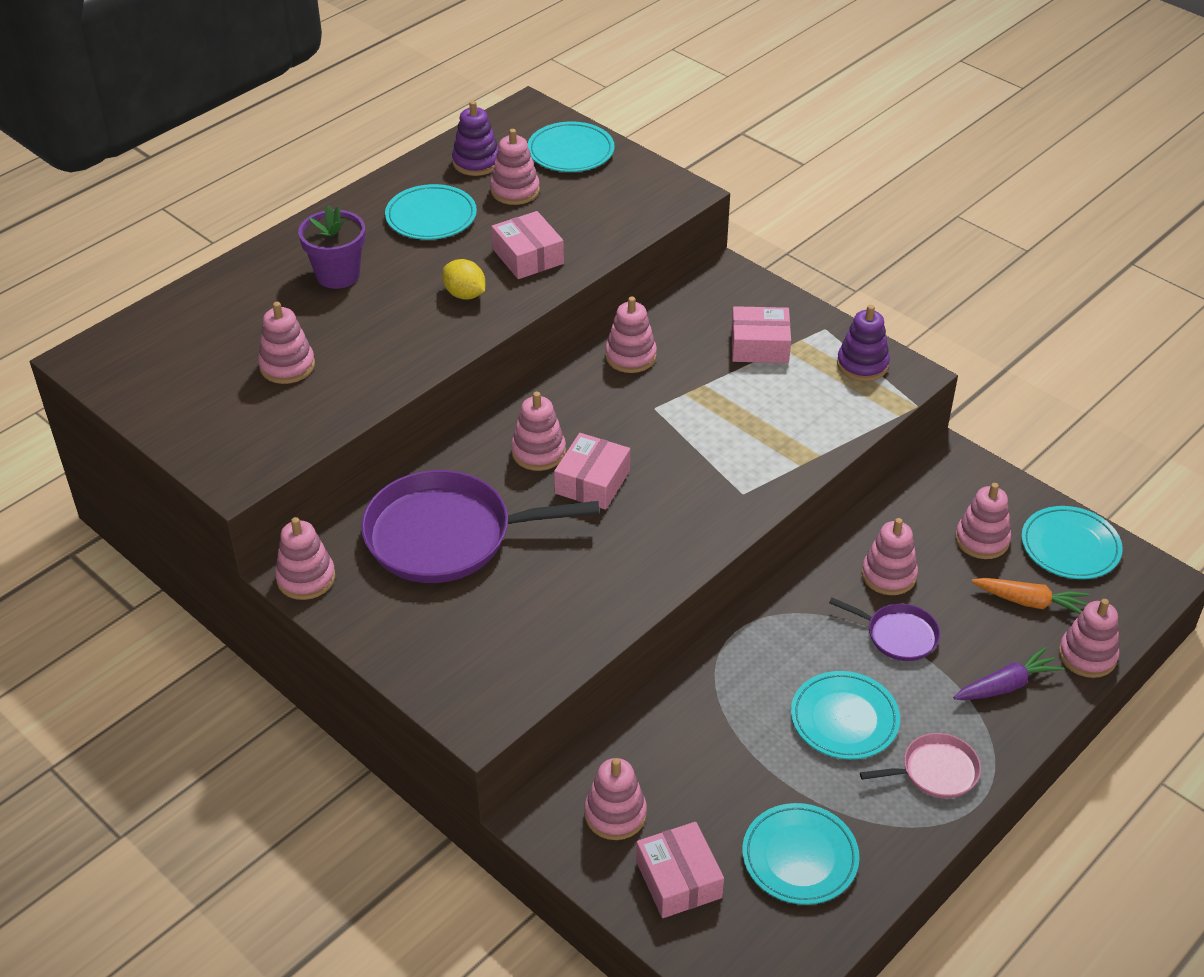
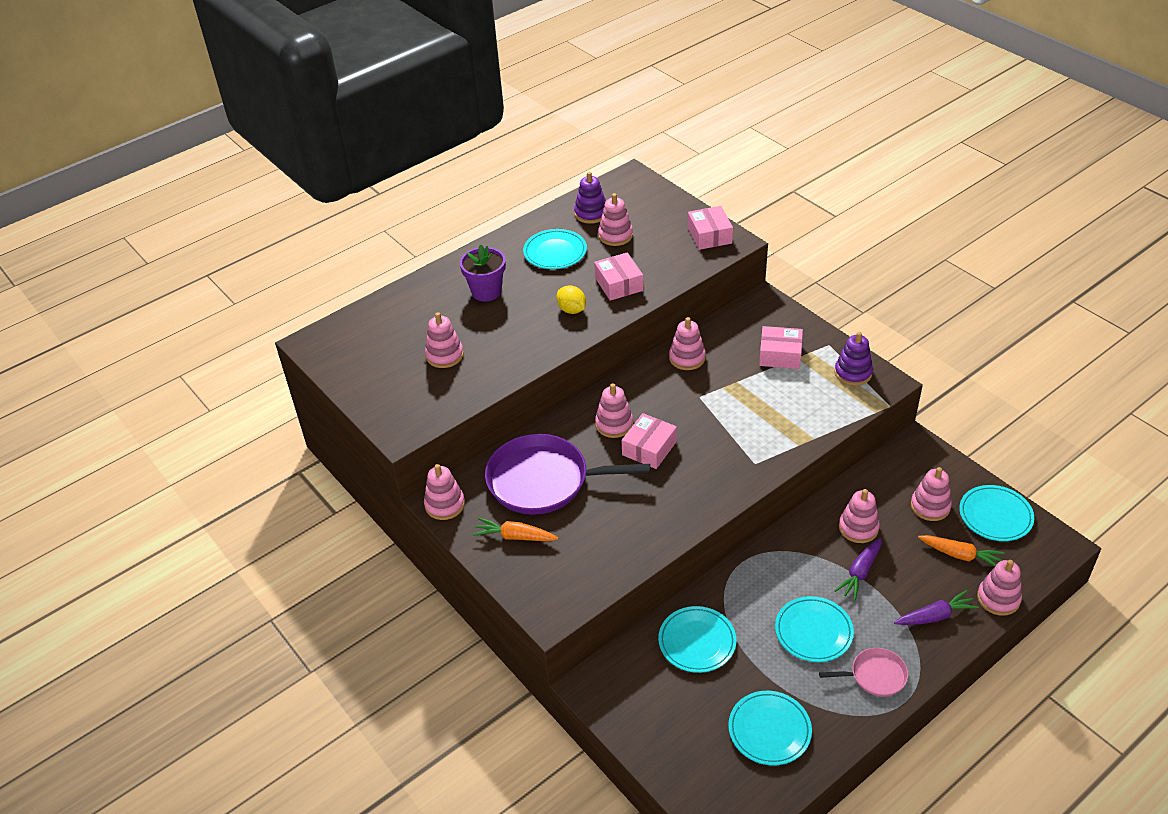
camera: 10 degrees right, 0 degrees up
turquoise plate [528,121,615,172] -> turquoise plate moved to [658,606,736,673]
pink stacking toy [584,758,647,840] -> none
pink box [636,822,724,918] -> pink box moved to [688,206,733,250]
purple pan [829,598,940,661] -> purple carrot [834,538,882,601]
none -> orange carrot [473,518,558,541]

